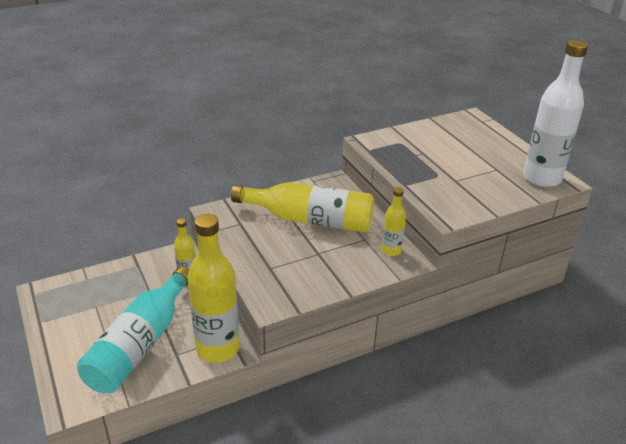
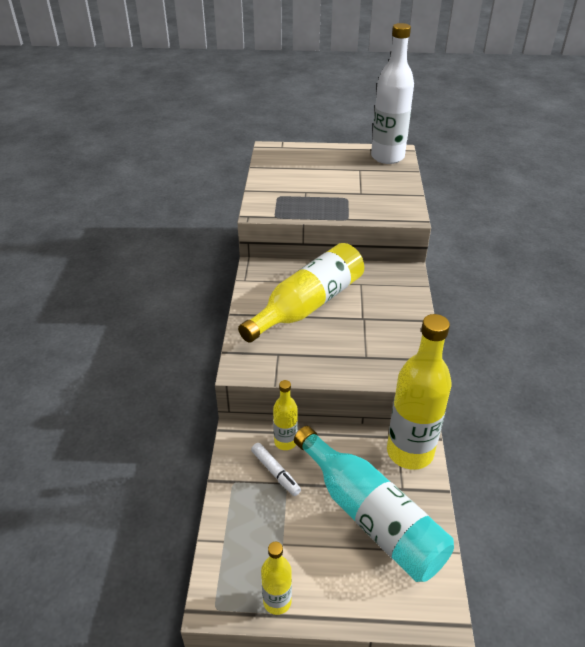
camera: 60 degrees left, 5 degrees up
yellow bottle [382,187,406,256] -> yellow bottle moved to [261,542,292,615]
none -> white marker [251,443,301,496]

